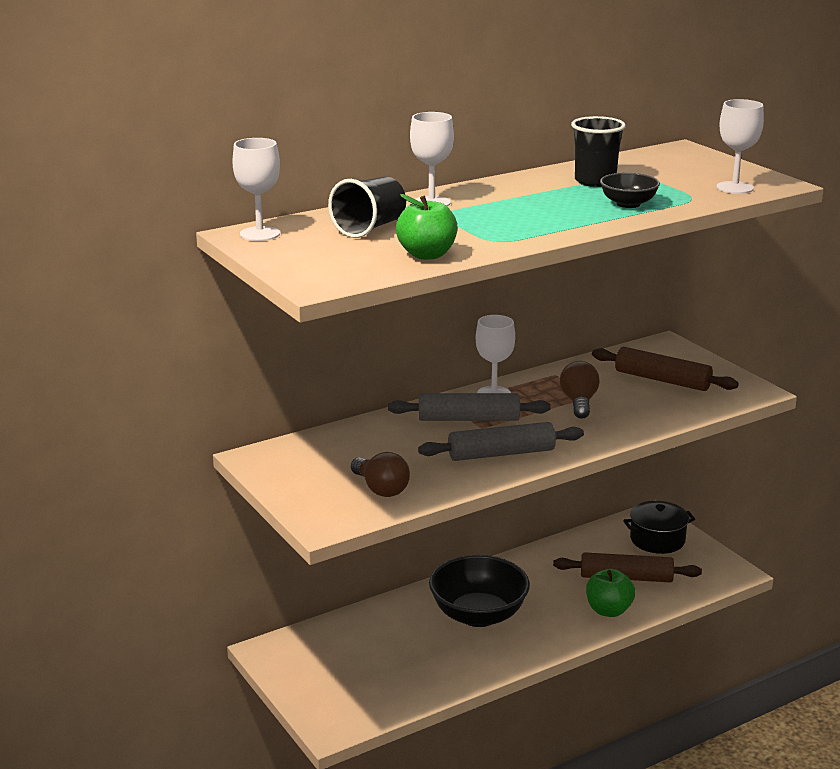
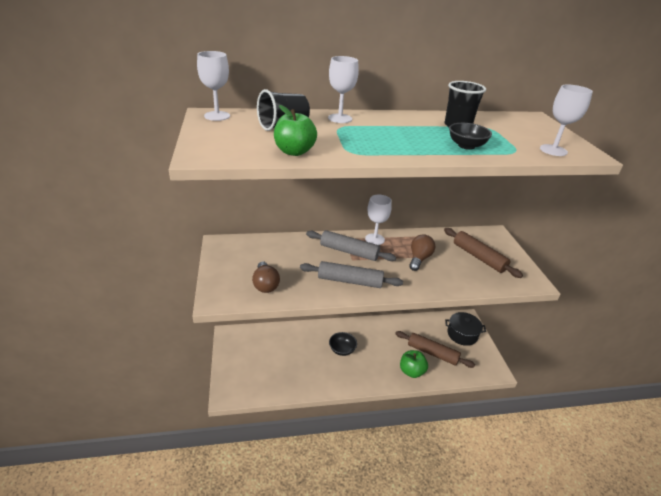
camera: 20 degrees right, 10 degrees up
black bowl [429,555,530,627] -> black bowl [329,332,357,356], size x0.52

